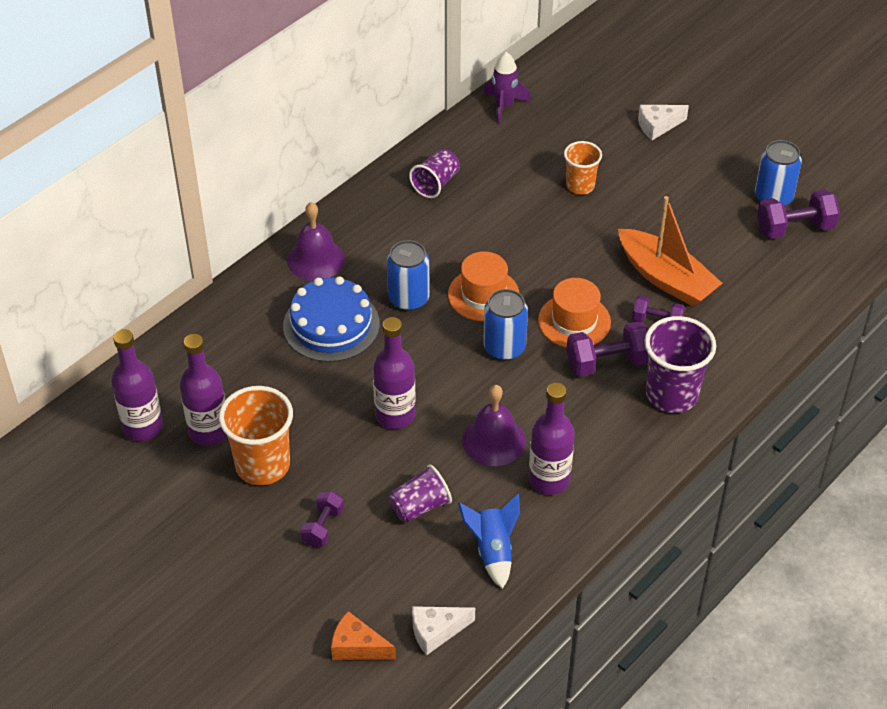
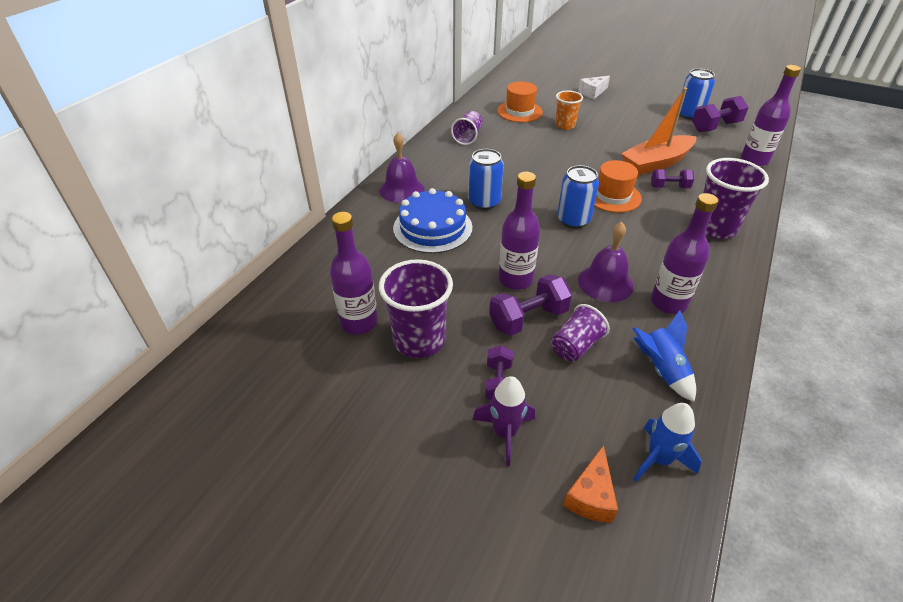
camera: 15 degrees left, 5 degrees down
purple bottle [111,329,163,441] -> purple bottle moved to [741,65,801,166]
orange cup [219,386,293,485] -> purple cup [379,259,453,358]
orange cheese [331,611,396,660] -> orange cheese turned 75 degrees counterclockwise [563,445,618,523]
white cheese [412,606,475,655] -> blue rocket [633,403,702,482]
orange hat [448,252,519,321] -> orange hat moved to [497,81,543,122]
purple rocket [484,52,531,124] -> purple rocket moved to [472,376,535,466]
purple dumbbell [566,321,648,377] -> purple dumbbell moved to [489,274,572,336]
orange boat [618,196,723,306] -> orange boat turned 120 degrees clockwise [621,87,696,175]

